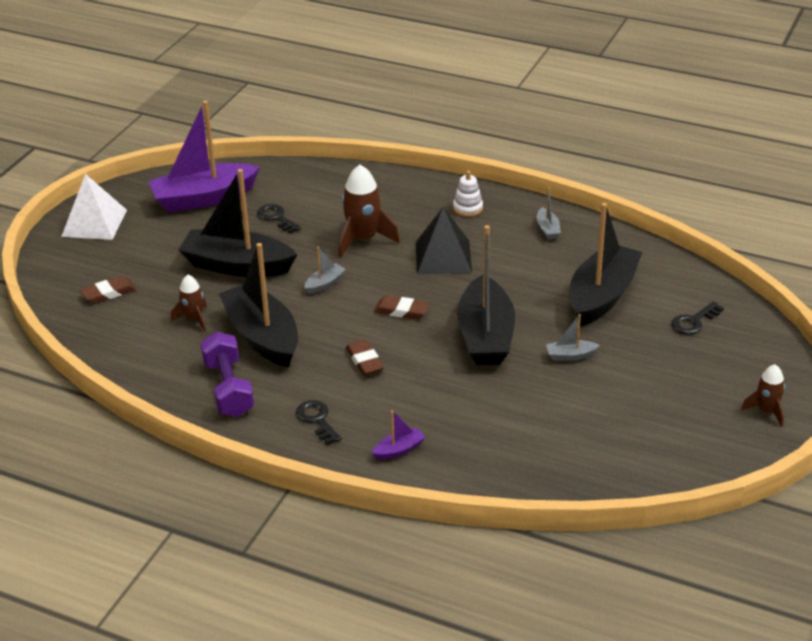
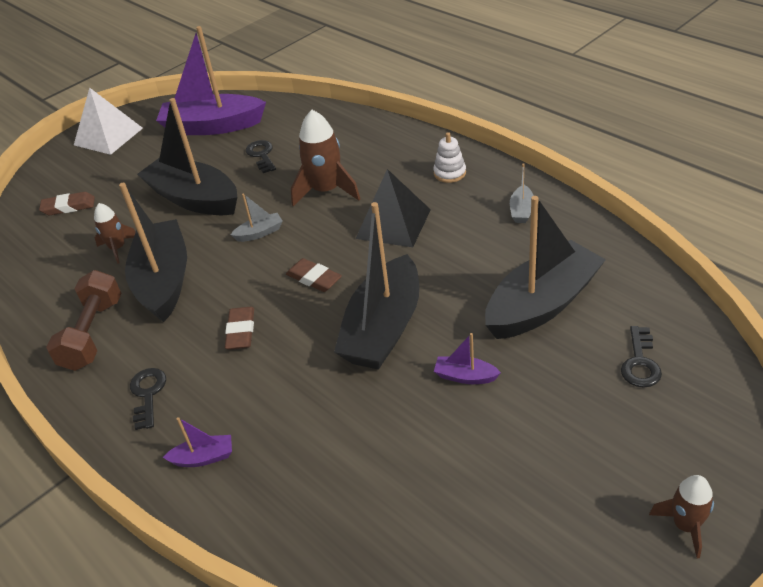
camera: 25 degrees right, 5 degrees up
purple dumbbell [201,332,254,417] -> brown dumbbell [46,270,121,371]
grey boat [546,314,600,361] -> purple boat [434,333,501,384]
black key [671,302,724,335] -> black key turned 60 degrees counterclockwise [621,326,662,388]

